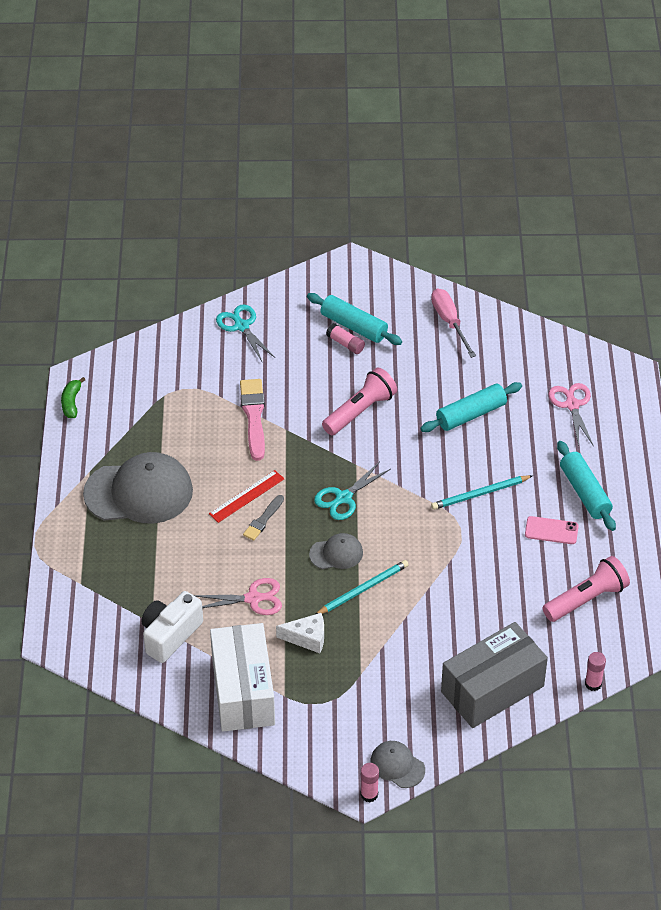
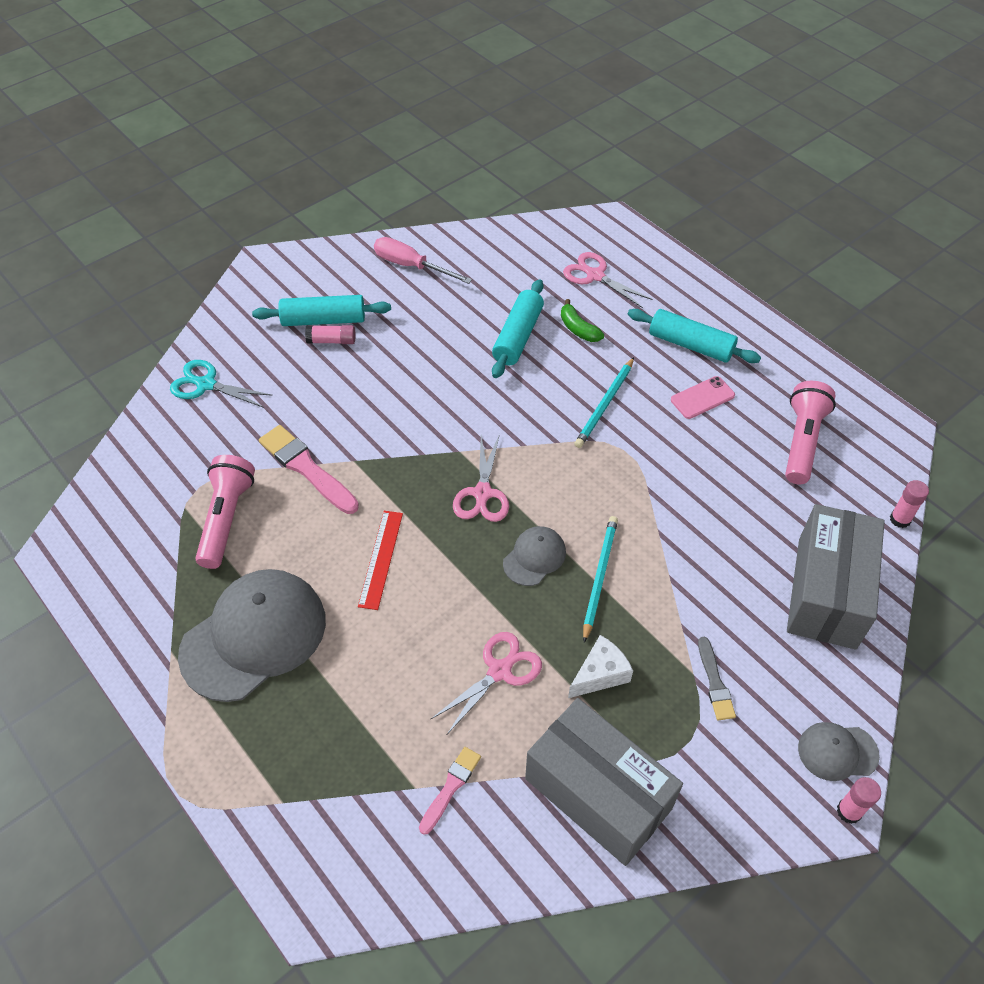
camera: 40 degrees left, 5 degrees up
green banana [61,377,85,418] -> green banana moved to [561,299,604,342]
white camera [141,591,203,663] -> pink brush [419,747,481,835]
white box [210,623,275,732] -> grey box [525,698,683,866]
grey brush [243,495,284,541] -> grey brush moved to [698,637,736,720]
turquoise scissors [314,461,391,520] -> pink scissors [453,434,509,522]
pink flashlight [322,368,397,435] -> pink flashlight moved to [195,455,255,569]

